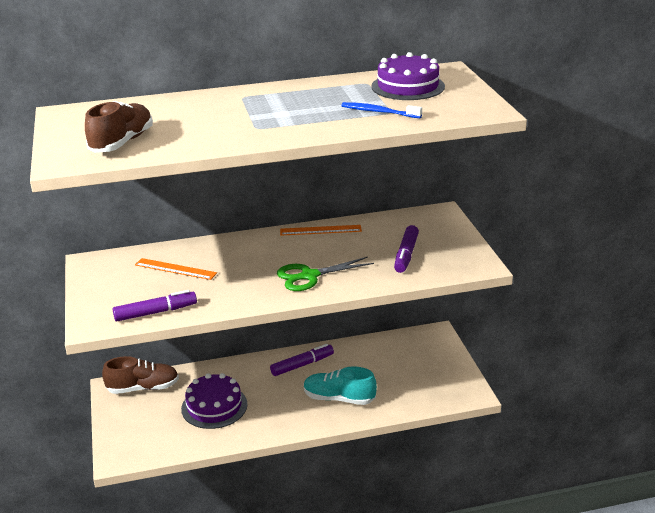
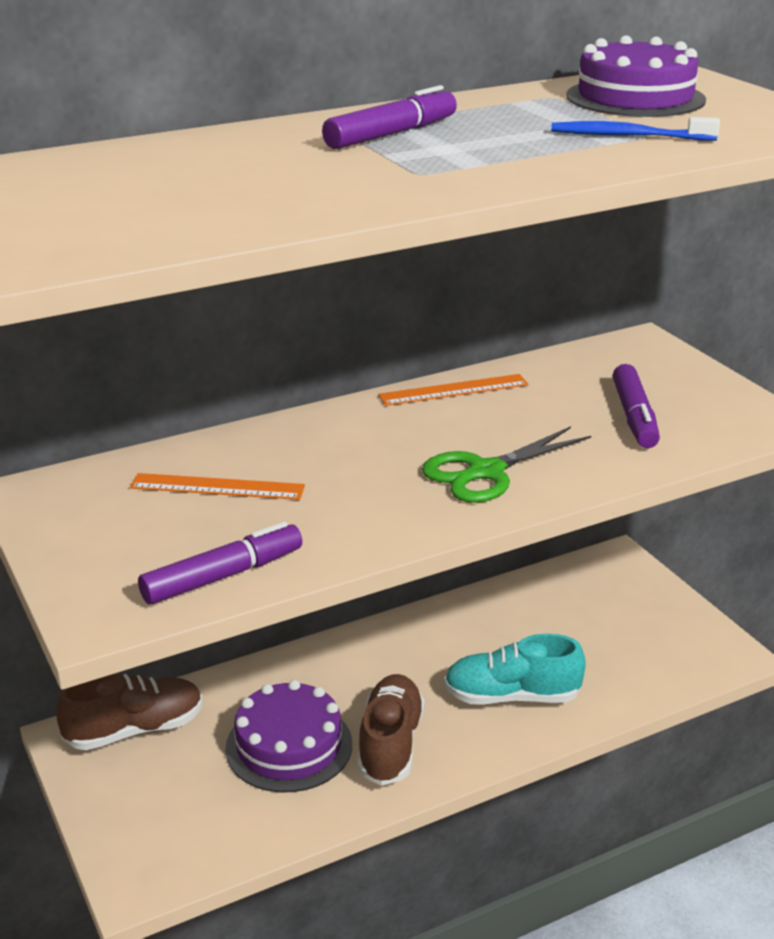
camera: 15 degrees left, 0 degrees up
brown shoe [85,101,153,153] -> brown shoe moved to [358,674,425,786]
purple marker [270,344,334,376] -> purple marker moved to [322,85,457,149]

